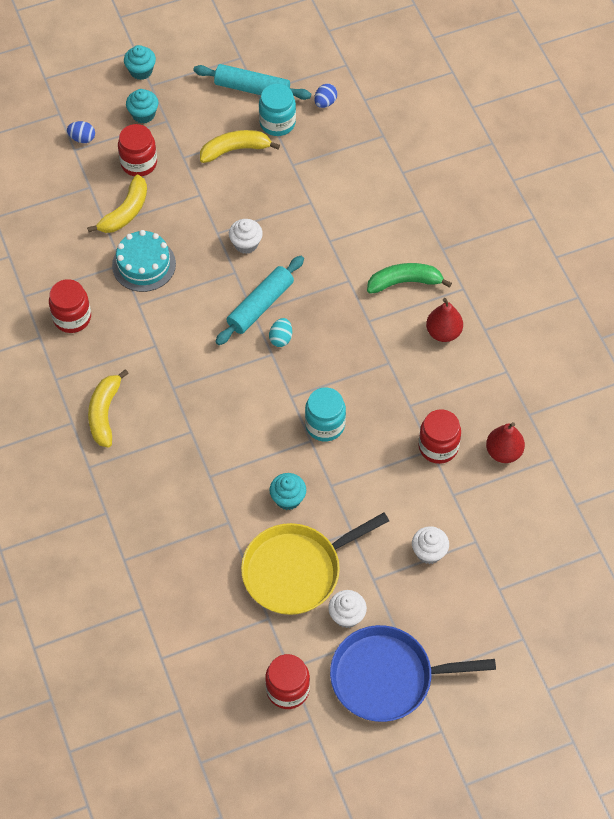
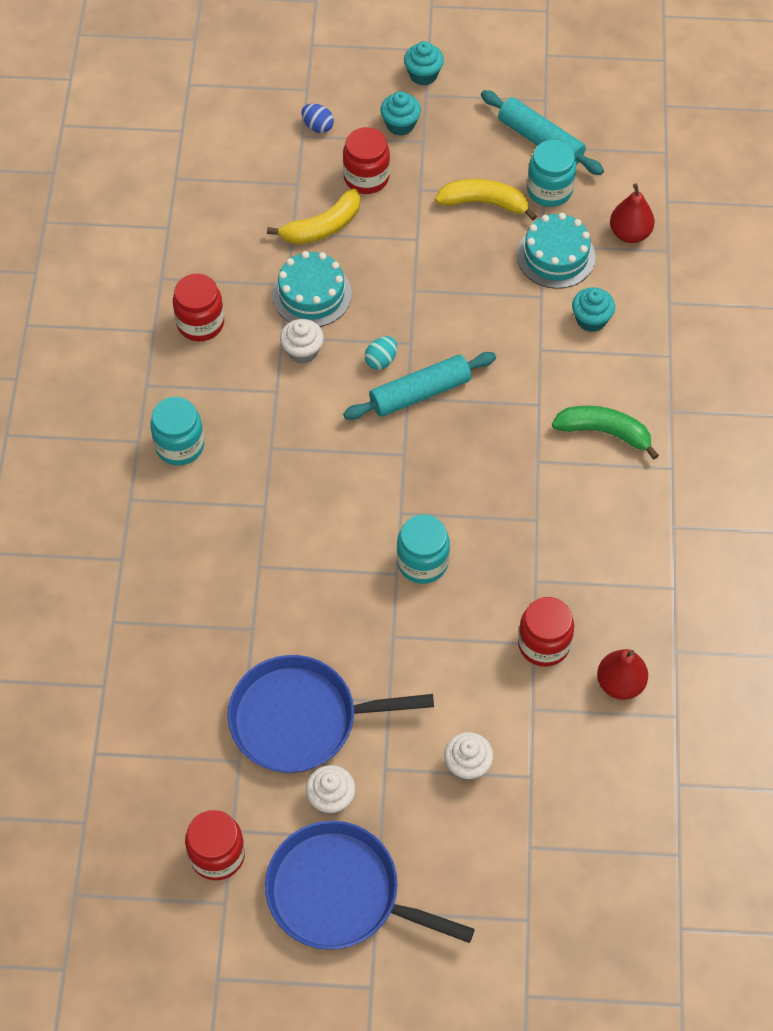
camera: 25 degrees right, 0 degrees up
yellow banana [88,369,129,447] -> turquoise jar [150,397,204,465]
white cupcake [229,219,263,254] -> white cupcake moved to [280,319,324,364]
yellow pan [241,512,389,615] -> blue pan [228,655,434,773]
turquoise egg [269,318,292,347] -> turquoise egg moved to [365,336,397,370]
turquoise cupcake [269,473,306,510] -> turquoise cupcake moved to [572,287,615,332]
blue egg [314,84,337,108] -> none
red pear [426,298,463,342] -> red pear moved to [610,183,655,243]
none -> turquoise cake [517,213,596,289]

